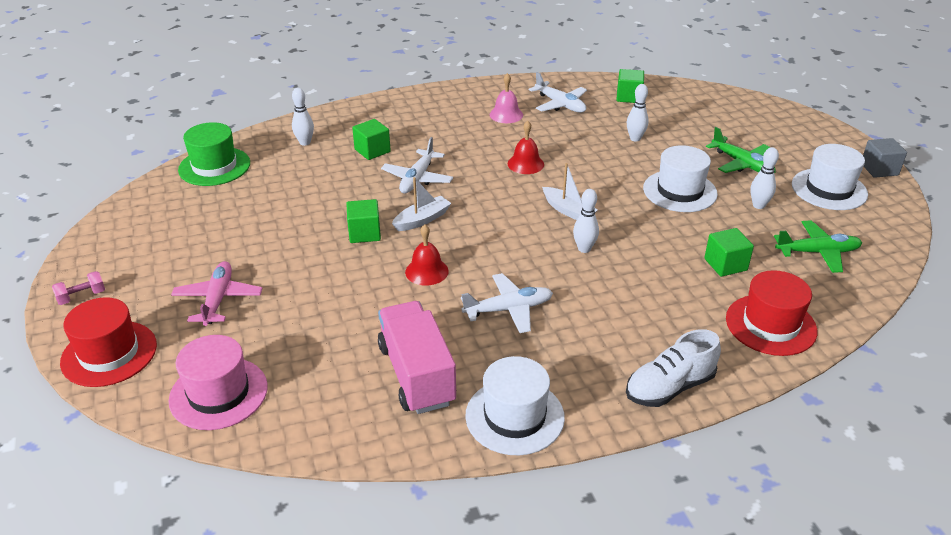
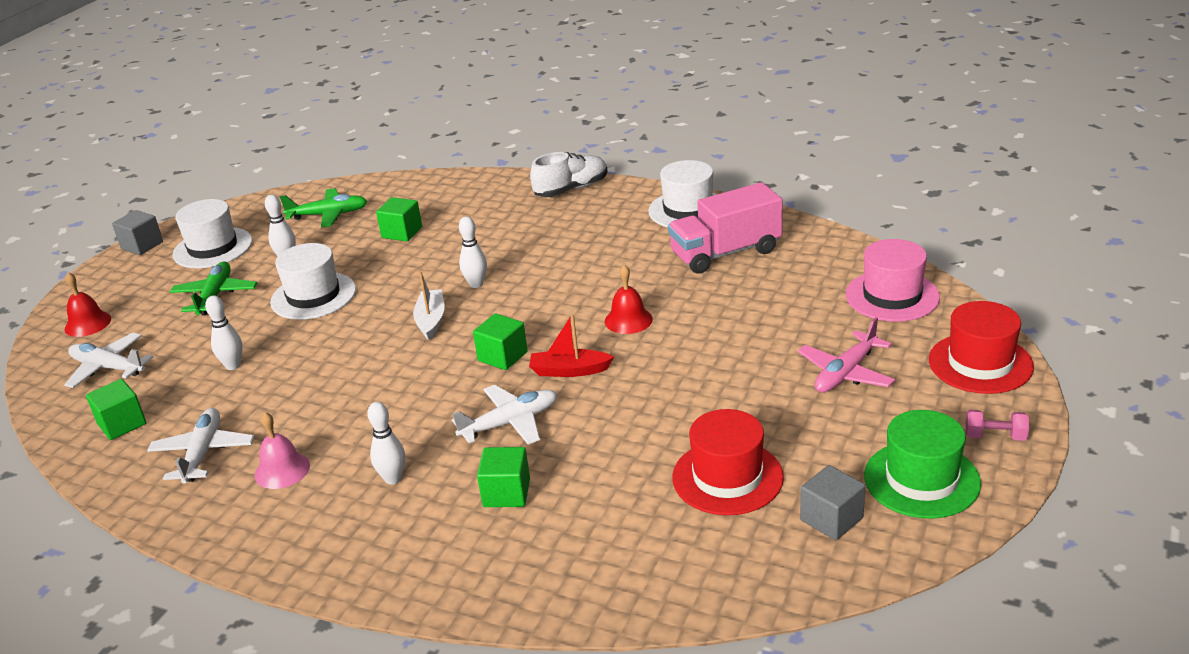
camera: 135 degrees left, 5 degrees down
green hat [178,122,250,186] -> green hat moved to [864,410,981,519]
white bowling pin [292,88,314,146] -> white bowling pin moved to [367,402,405,484]
green cube [346,199,381,243] -> green cube moved to [473,313,528,370]
pink truck [378,301,456,414] -> pink truck turned 45 degrees clockwise [668,182,783,274]
white boat [392,177,451,231] -> red boat [529,314,614,377]
white plane [461,273,553,333] -> white plane moved to [64,333,153,388]
red bell [507,120,544,174] -> red bell moved to [65,272,111,337]
white shoe [626,329,721,407] -> white shoe turned 45 degrees counterclockwise [530,152,608,197]
red hat [726,270,817,356] -> red hat moved to [672,409,784,515]
green plane [774,220,862,273] -> green plane turned 135 degrees clockwise [280,188,367,228]
none -> grey cube [800,465,865,540]

